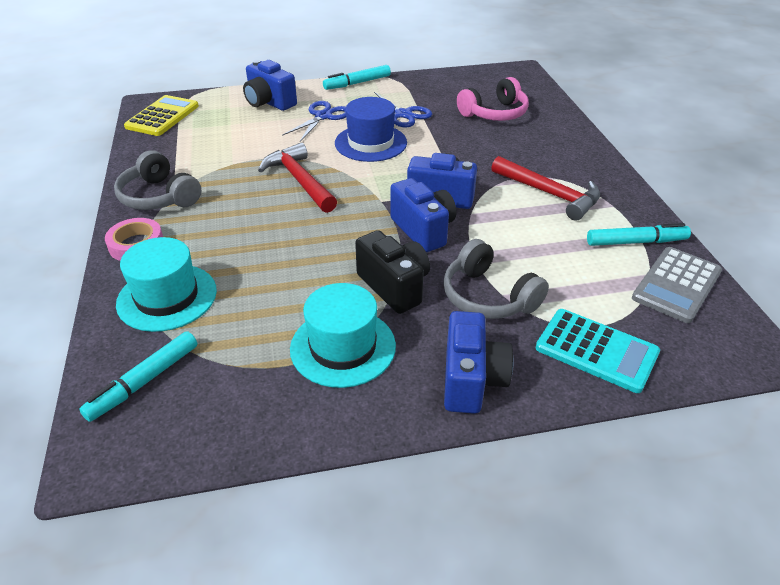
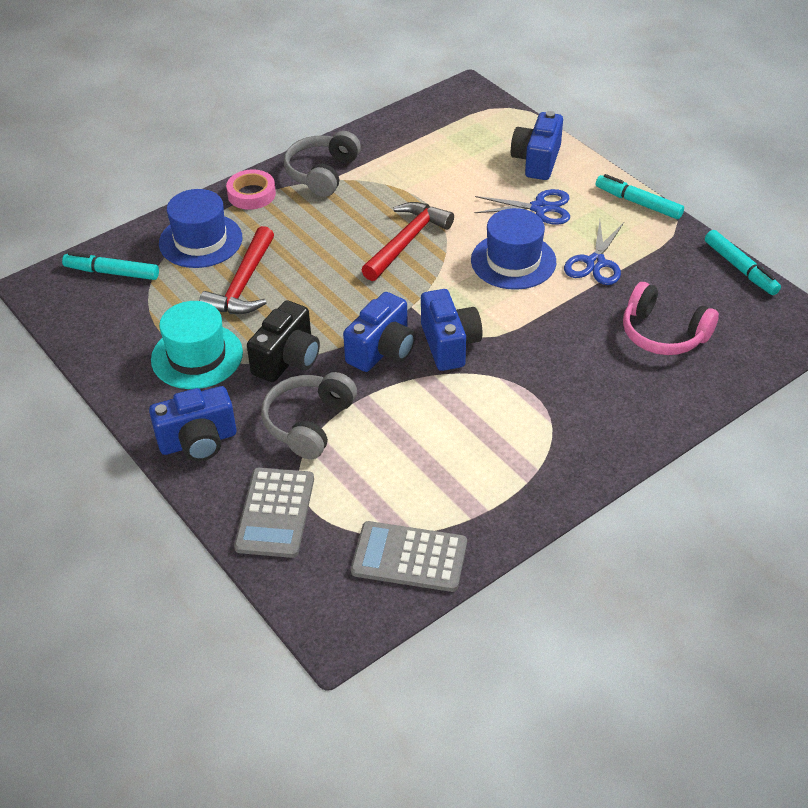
camera: 65 degrees right, 5 degrees up
turquoise hat [116,237,217,332] -> blue hat [159,189,242,268]
yellow calculator [124,95,199,136] -> none
red hammer [491,156,600,221] -> red hammer moved to [199,226,274,314]
turquoise calculator [536,309,660,393] -> grey calculator [234,467,314,558]
turquoise marker [587,223,691,246] -> turquoise marker moved to [705,230,781,295]

